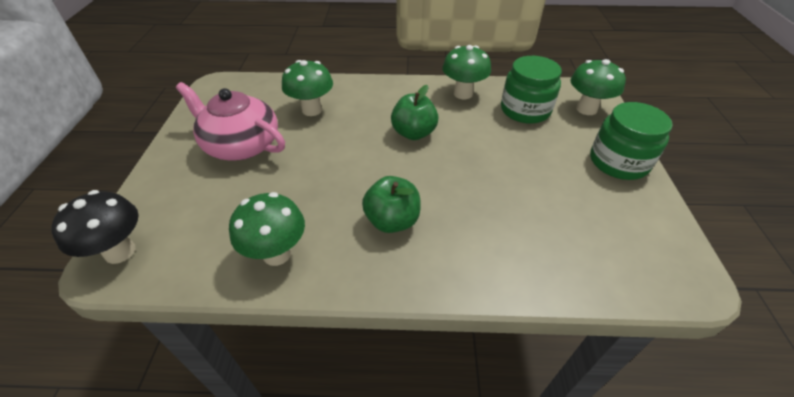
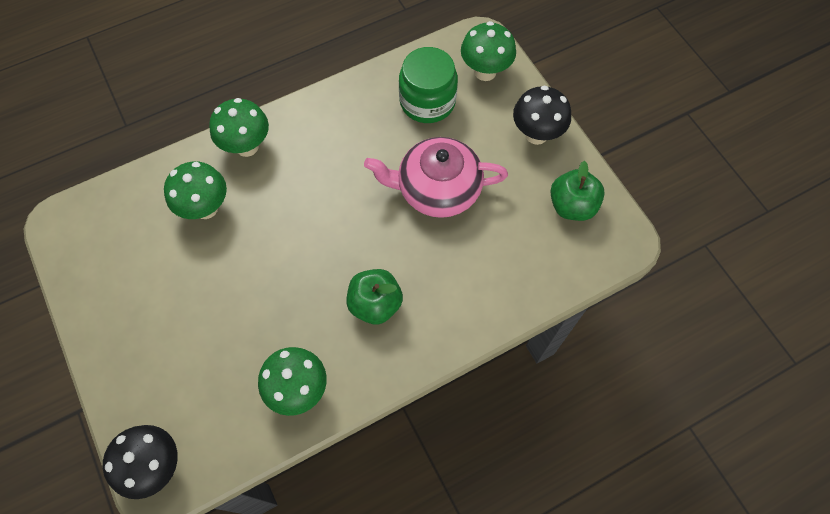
camera: 30 degrees left, 20 degrees up
pink teapot [176,82,285,161] -> pink teapot moved to [364,137,508,218]
green apple [391,85,439,140] -> green apple moved to [550,161,605,221]
green mushroom [442,45,491,99] -> green mushroom moved to [209,98,269,157]
green jar [590,102,673,180] -> black mushroom [513,85,571,145]

